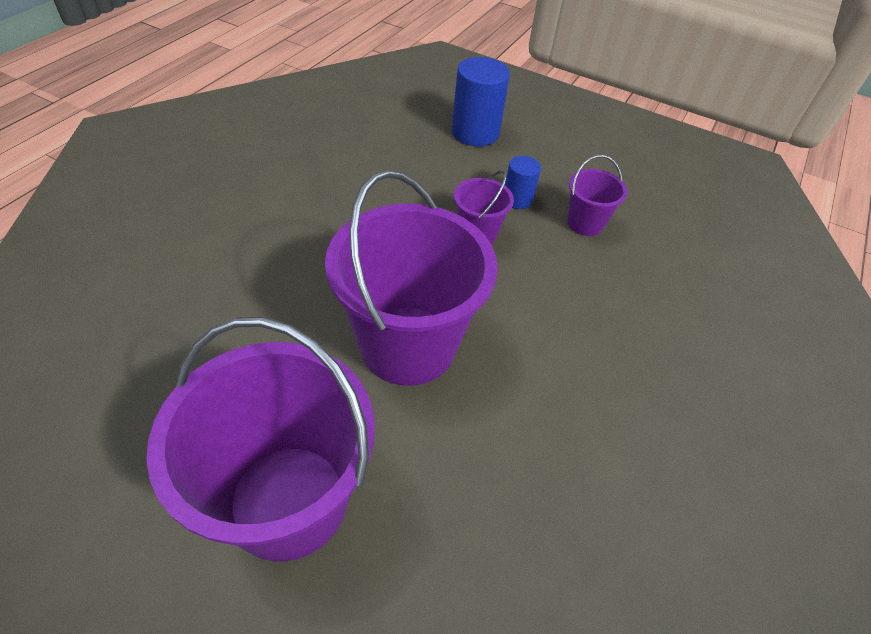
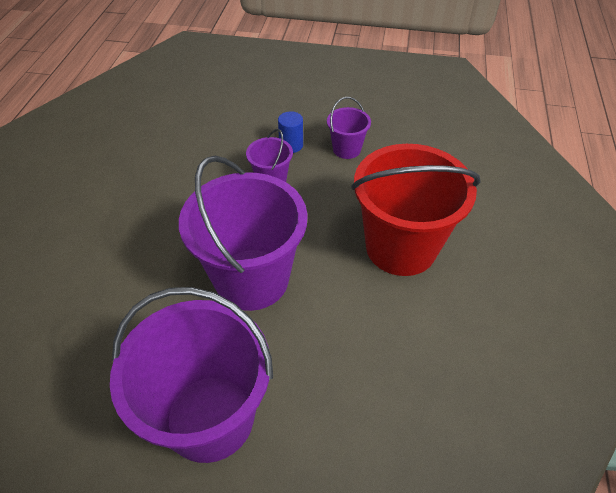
camera: 15 degrees left, 0 degrees up
blue cylinder [452,57,510,146] -> none
none -> red bucket [351,144,481,276]

